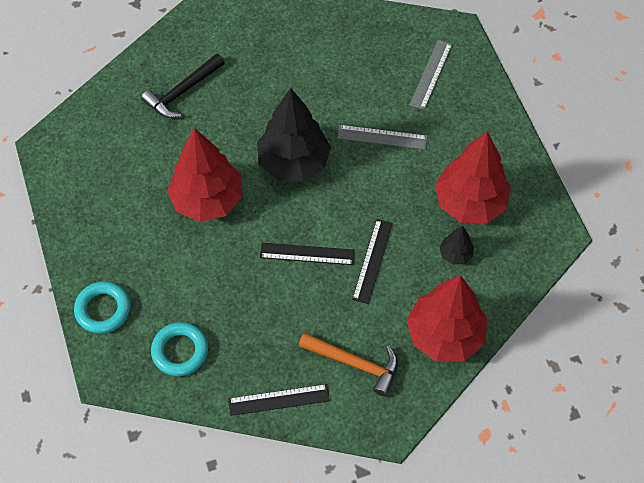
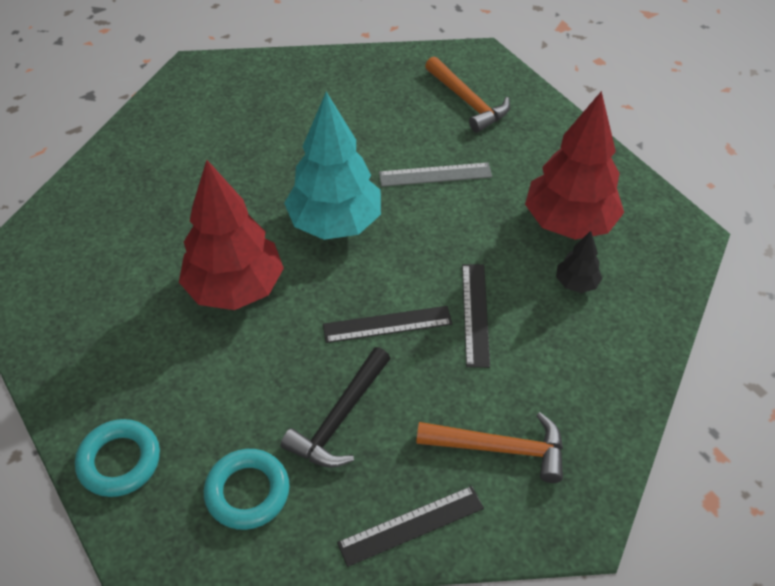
camera: 15 degrees left, 10 degrees down
black hammer [141,54,225,118] -> black hammer moved to [281,347,391,468]
black tree [257,88,331,182] -> turquoise tree [284,92,381,240]
red tree [407,275,487,362] -> none
grey ruler [410,40,452,110] -> orange hammer [425,57,510,133]

